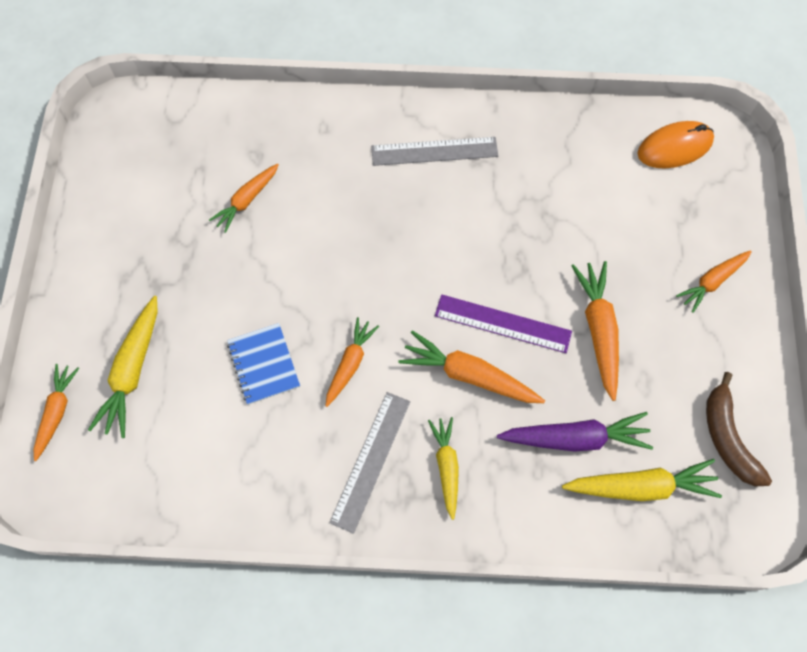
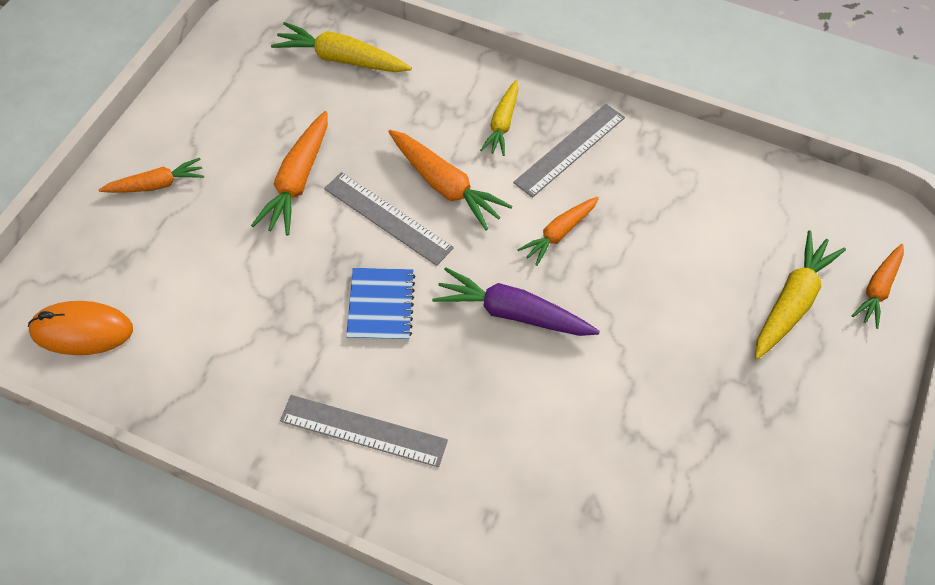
camera: 160 degrees left, 10 degrees down
orange carrot [209,164,279,233] -> none
blue notebook [227,323,300,405] -> blue notebook moved to [346,268,416,341]
purple ruler [435,294,572,353] -> grey ruler [324,172,454,266]
purple carrot [497,412,653,452] -> purple carrot moved to [432,267,600,336]
brown banana [706,372,772,486] -> none

